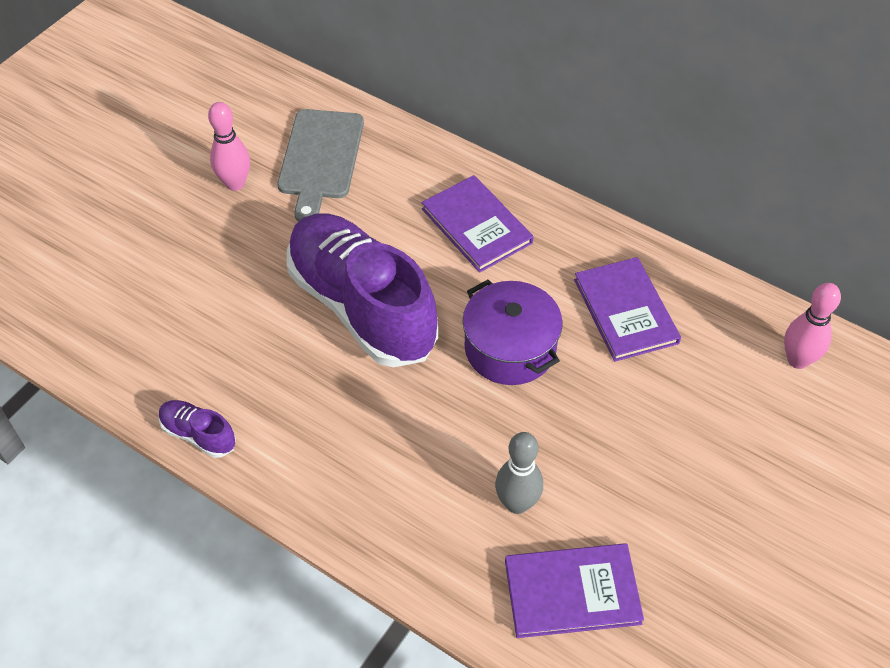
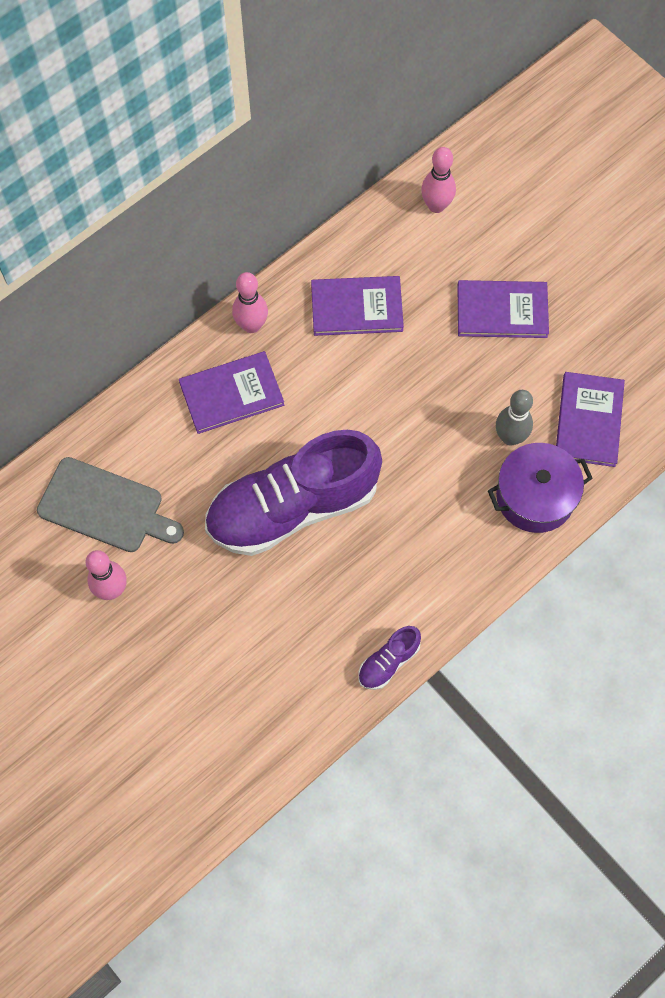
camera: 75 degrees left, 15 degrees up
purple pot [463,280,563,385] -> purple pot moved to [488,443,593,533]
none -> pink bowling pin [232,272,268,333]
none -> purple book [457,280,549,338]

